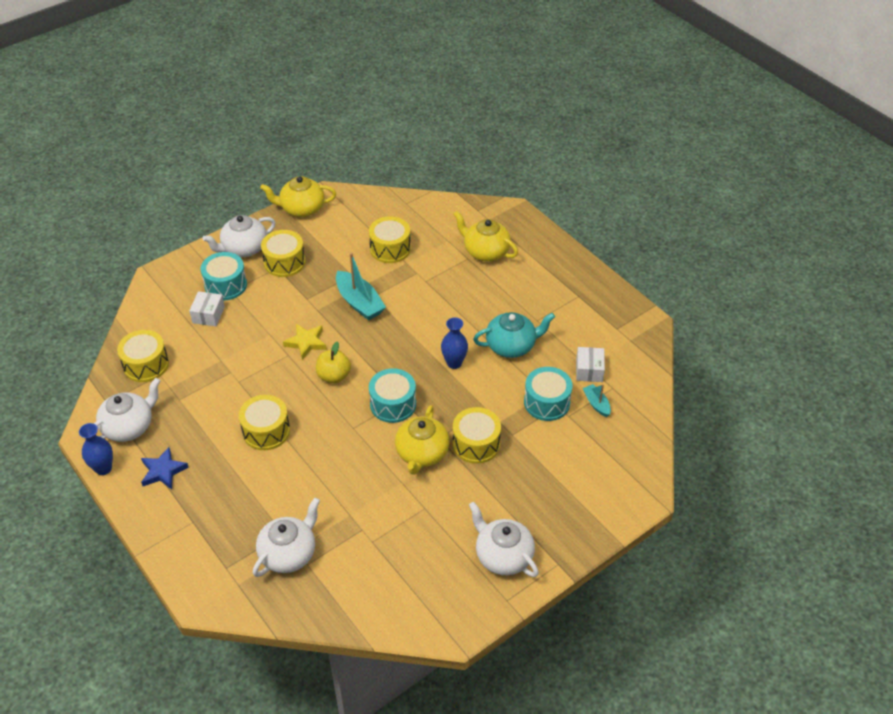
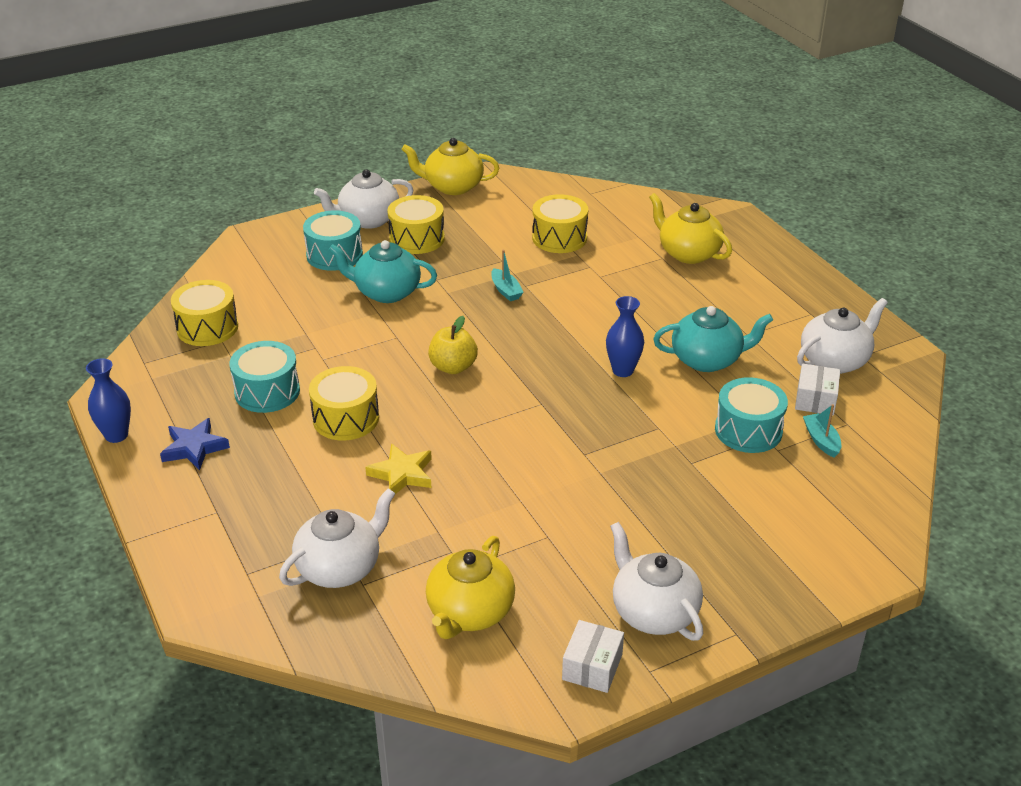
camera: 10 degrees right, 10 degrees down
white teapot [94,378,160,442] -> white teapot moved to [797,298,888,374]
white box [189,291,225,326] -> white box moved to [562,620,624,693]
yellow star [283,324,327,360] -> yellow star moved to [365,443,432,494]
turquoise boat [336,253,386,320] -> turquoise boat [491,250,524,301], size x0.53
turquoise drum [369,368,416,423] -> turquoise drum moved to [229,341,300,413]
yellow teapot [395,405,450,475] -> yellow teapot moved to [426,536,515,639]
yellow drum [453,407,501,464] -> none
none -> turquoise teapot [328,240,437,303]

